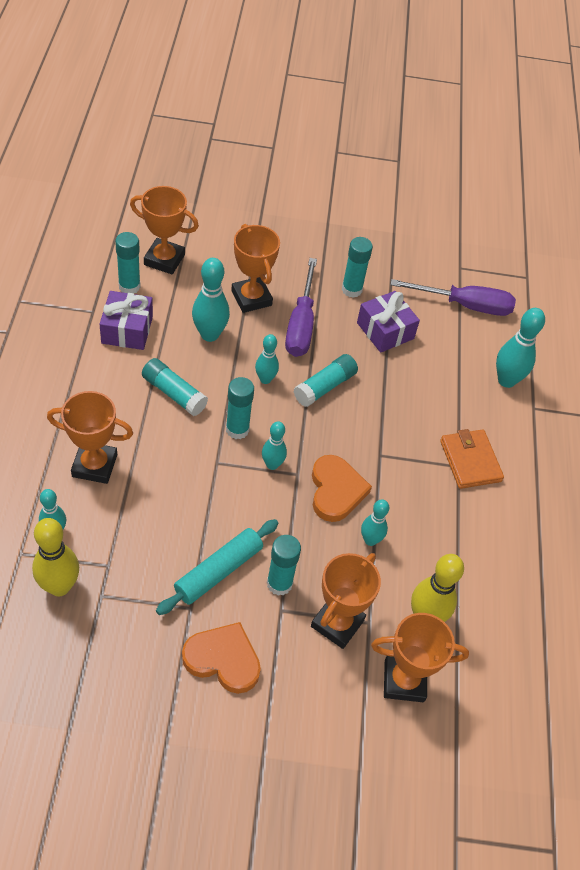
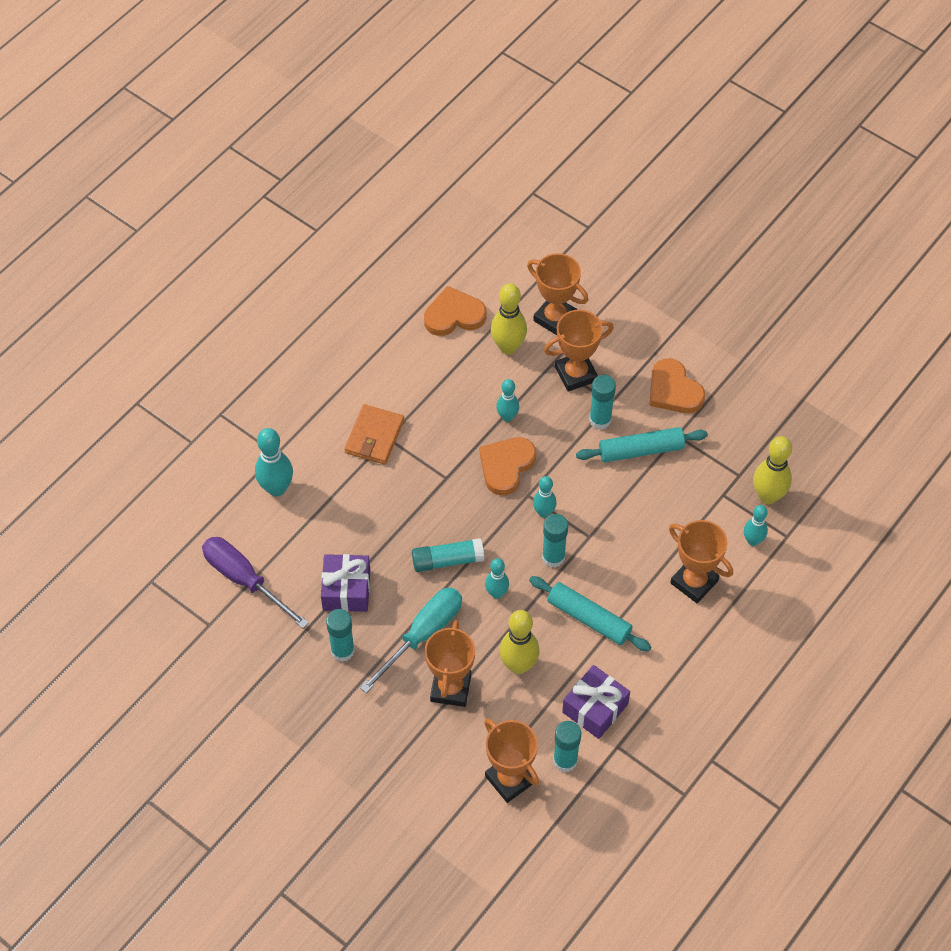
camera: 140 degrees left, 5 degrees up
turquoise glue stick [142,358,208,416] -> turquoise rolling pin [529,576,651,652]
turquoise bowling pin [192,258,230,342] -> yellow bowling pin [499,610,539,674]
purple screwdriver [285,258,317,357] -> turquoise screwdriver [360,587,462,693]
none -> orange heart [424,286,486,336]

